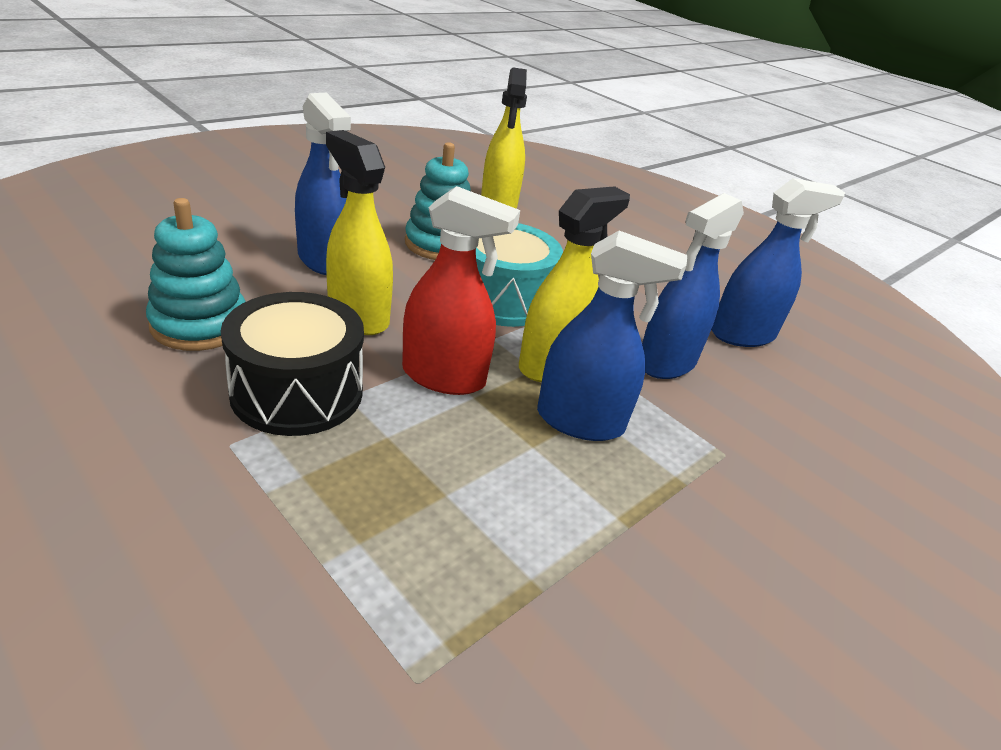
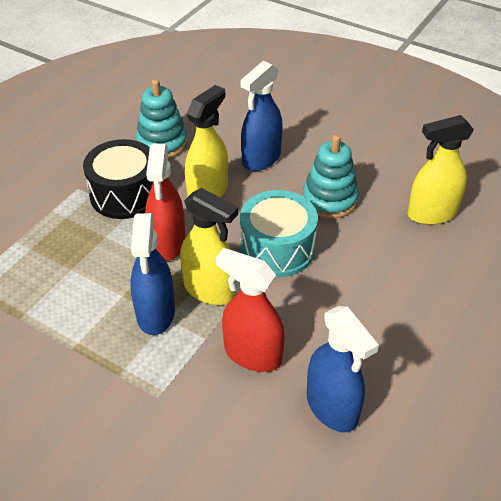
camera: 80 degrees right, 10 degrees up
blue spray bottle [642,193,744,379] -> red spray bottle [216,248,285,372]

